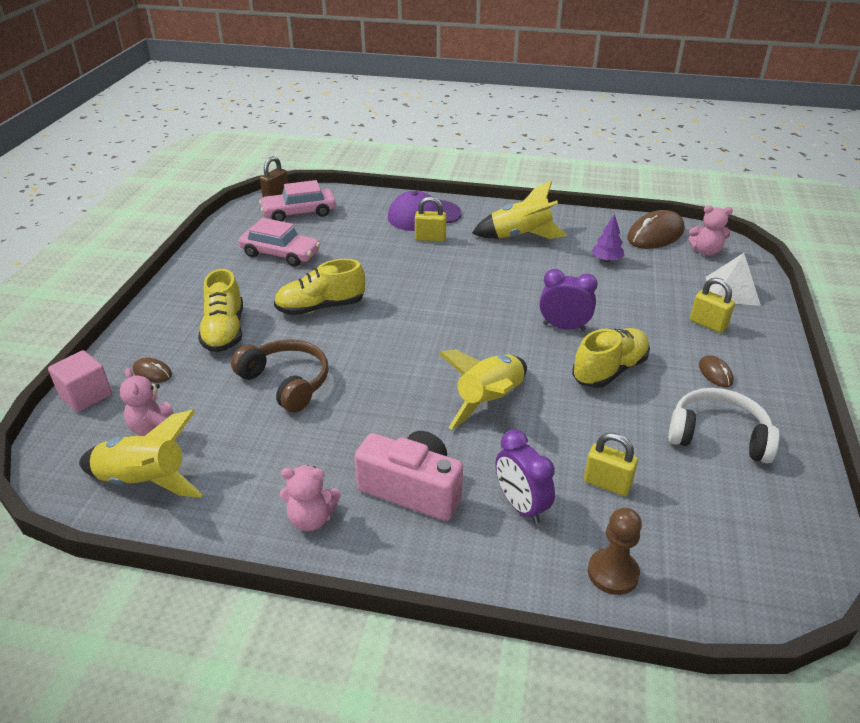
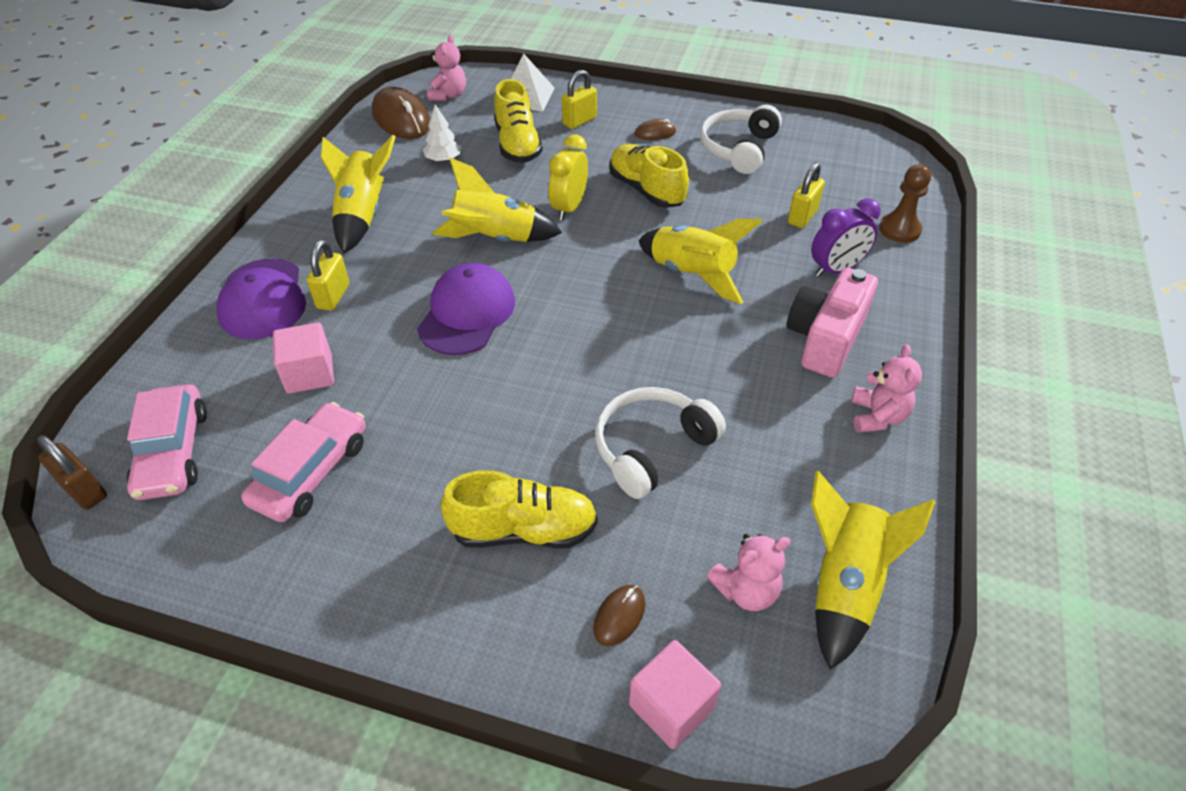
camera: 85 degrees left, 10 degrees up
brown headphones [231,339,329,413] -> white headphones [595,387,726,499]
yellow shoe [274,259,365,315] -> yellow shoe moved to [494,79,543,163]
purple clock [539,269,598,331] -> yellow clock [549,134,588,220]
purple tree [592,214,624,262] -> white tree [423,104,461,162]
none -> pink cube [273,323,334,394]
none -> purple cap [417,263,515,355]
none -> yellow rocket [432,157,562,242]

